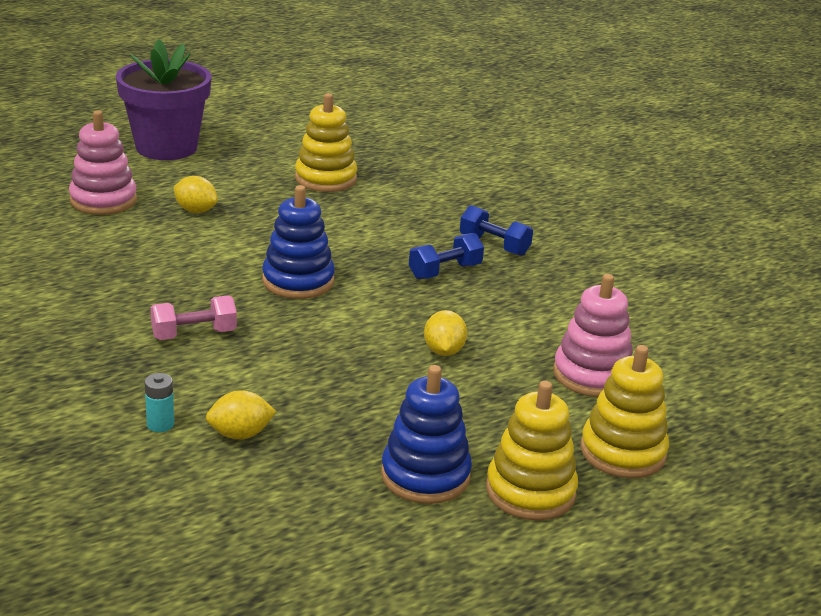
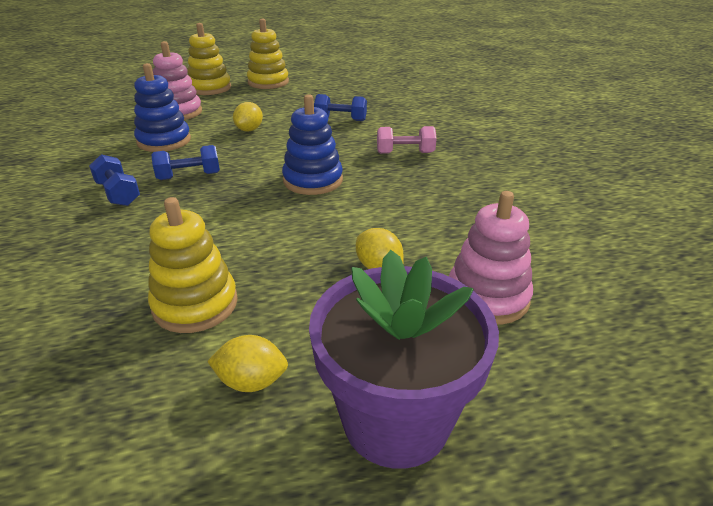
camera: 160 degrees left, 5 degrees up
turquoise battery [144,373,174,432] -> none
yellow lemon [206,390,277,439] -> yellow lemon moved to [207,335,288,392]
blue stacking toy [381,365,472,504] -> blue stacking toy moved to [134,63,191,152]
none -> blue dumbbell [314,94,367,121]

